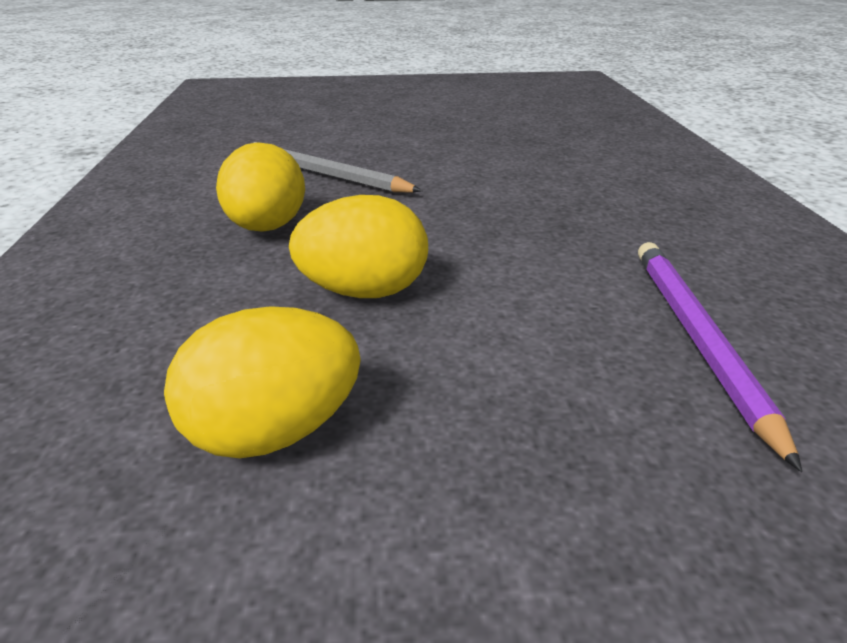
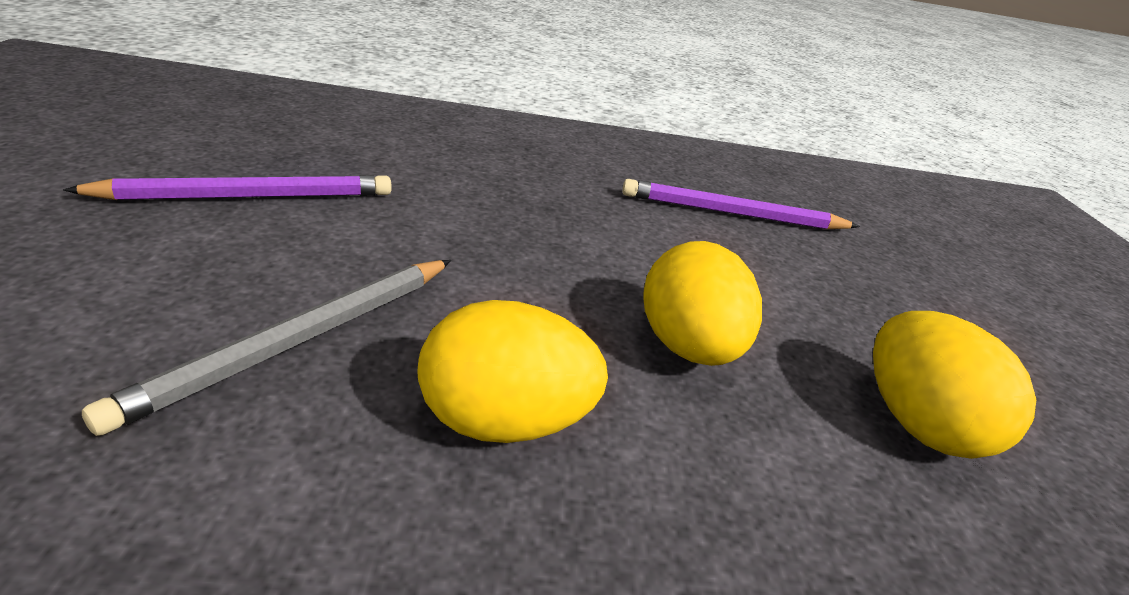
camera: 90 degrees left, 0 degrees up
none -> purple pencil [63,175,392,200]

